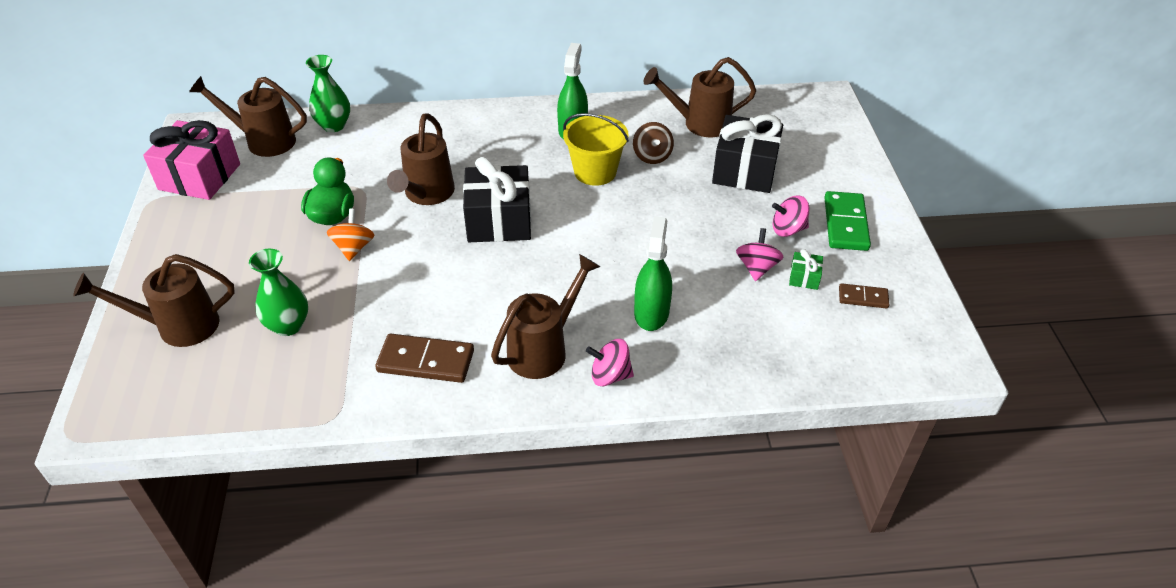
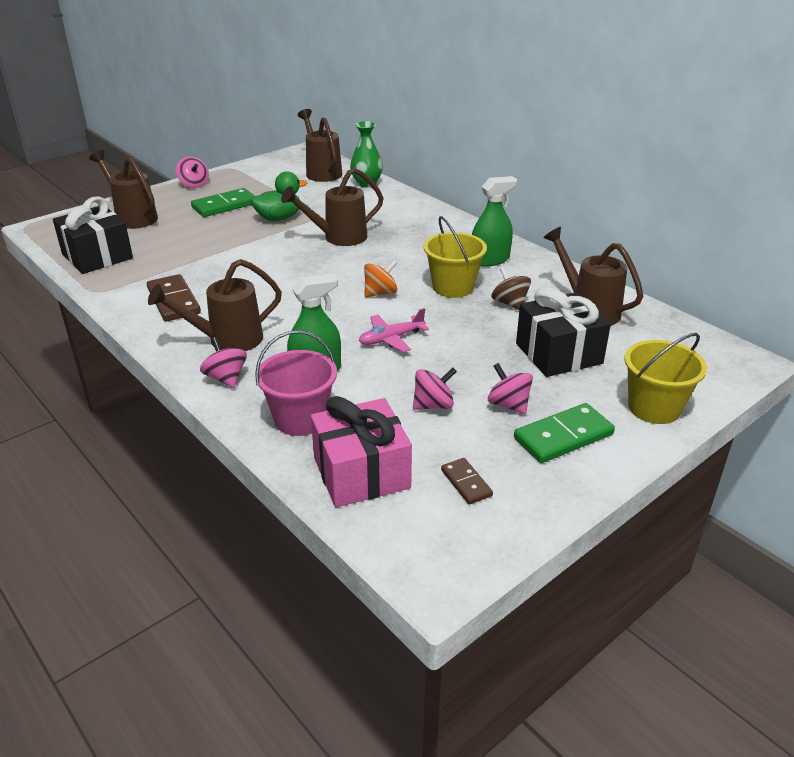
camera: 55 degrees right, 10 degrees down
pink gift [143,120,240,200] -> pink gift moved to [311,396,412,507]
green vase [249,249,308,336] -> none
orange spinning top [327,209,374,261] -> orange spinning top moved to [364,260,397,297]
black gift [463,157,531,242] -> black gift moved to [53,196,133,274]
brown watering can [491,254,600,379] -> brown watering can turned 150 degrees clockwise [148,259,282,351]
brown spinning top [633,122,674,164] -> brown spinning top turned 105 degrees clockwise [491,267,531,310]
green gift [789,249,823,290] -> none
none -> pink spinning top [176,156,209,188]
none -> green domino [191,188,255,217]
none -> pink bucket [255,330,337,436]
none -> pink plane [359,308,429,353]
none -> yellow bucket [624,333,707,424]

